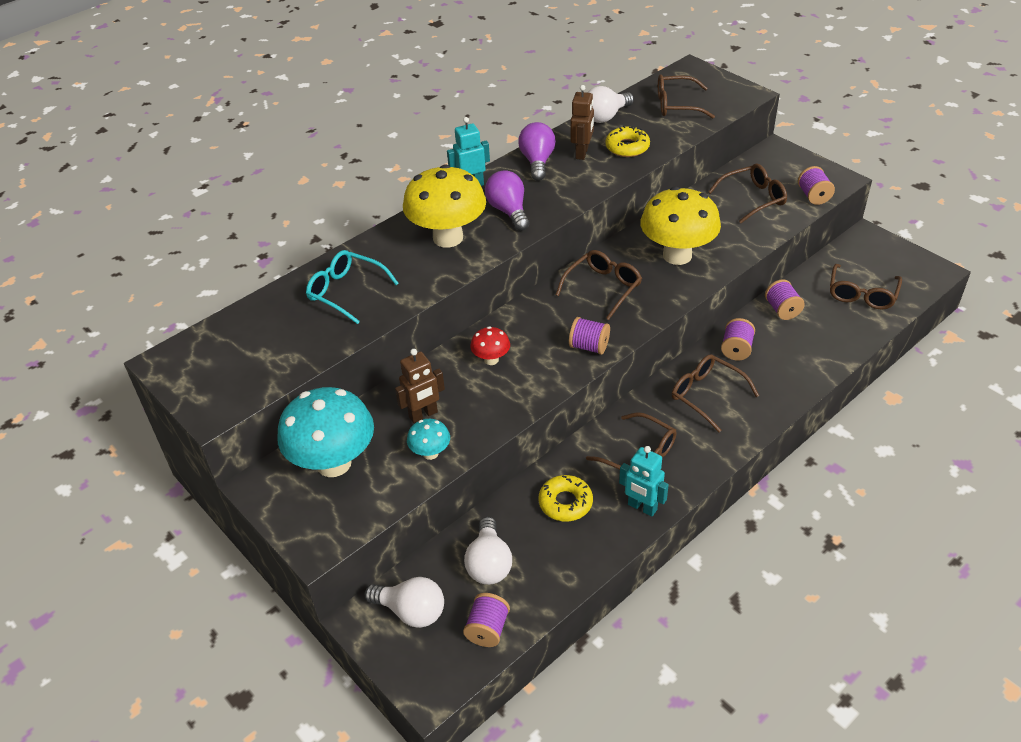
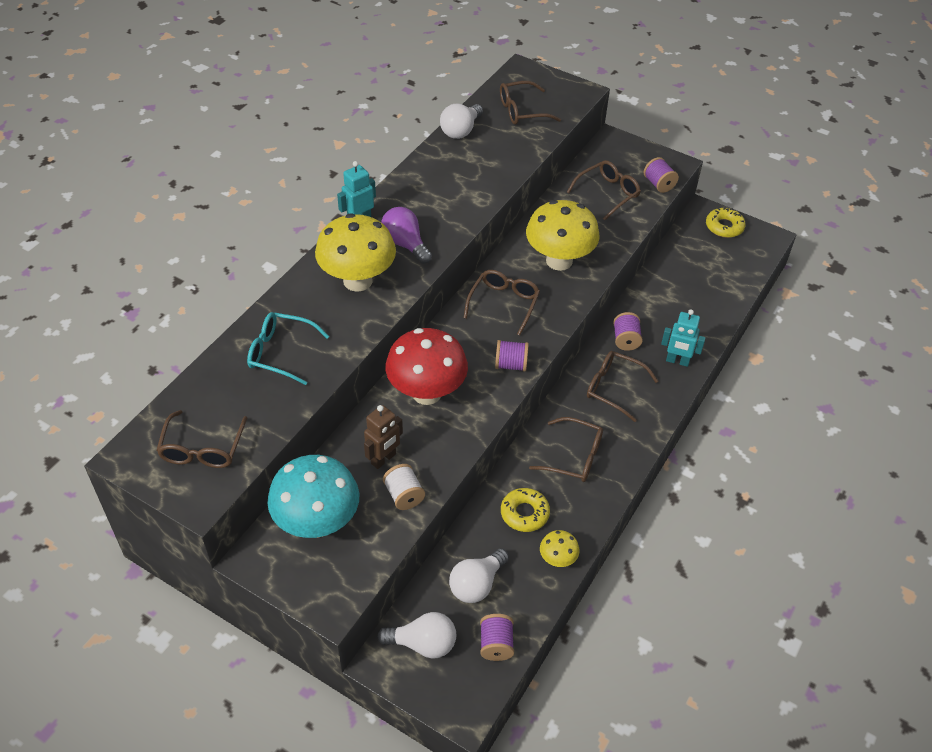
camera: 20 degrees left, 5 degrees up
turquoise mushroom [407,419,450,460] -> white spool [383,464,425,510]
white light bulb [464,517,512,585] -> white light bulb turned 60 degrees clockwise [449,548,509,603]
red mushroom [470,327,510,365] -> red mushroom [385,328,468,405], size x2.16
purple light bulb [518,122,556,181] -> none
brown robot [571,85,594,160] -> none
yellow donut [605,126,650,157] -> yellow donut moved to [706,207,746,238]
turquoise robot [619,446,669,516] -> turquoise robot moved to [661,309,706,367]
purple spool [765,279,805,320] -> none
brown glasses [830,264,902,310] -> brown glasses moved to [156,410,247,468]
none -> yellow mushroom [540,530,579,567]

